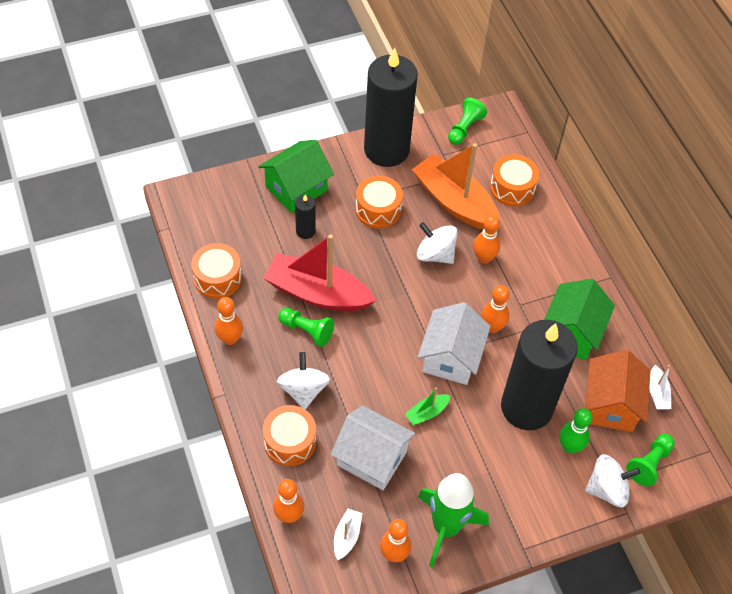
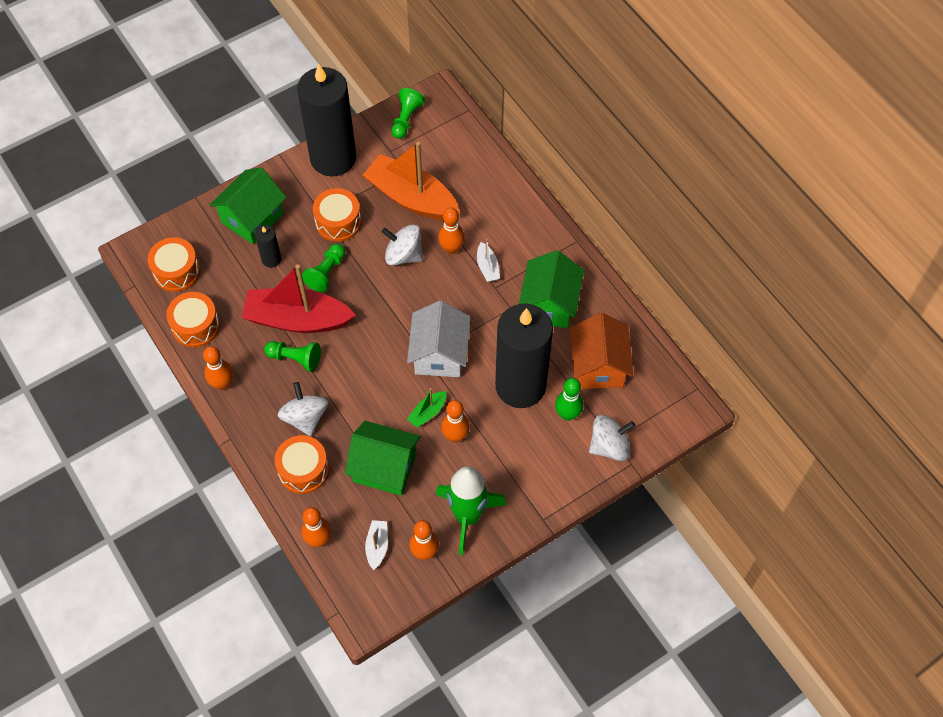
camera: 10 degrees left, 5 degrees up
white house [331,405,416,490] -> green house [345,421,421,496]
orange bowling pin [481,285,510,333] -> orange bowling pin moved to [441,400,470,442]
orange drum [490,155,539,206] -> orange drum moved to [148,237,200,292]
green pawn [626,434,675,487] -> green pawn moved to [302,244,345,292]
white boat [649,365,671,409] -> white boat moved to [477,239,500,282]

